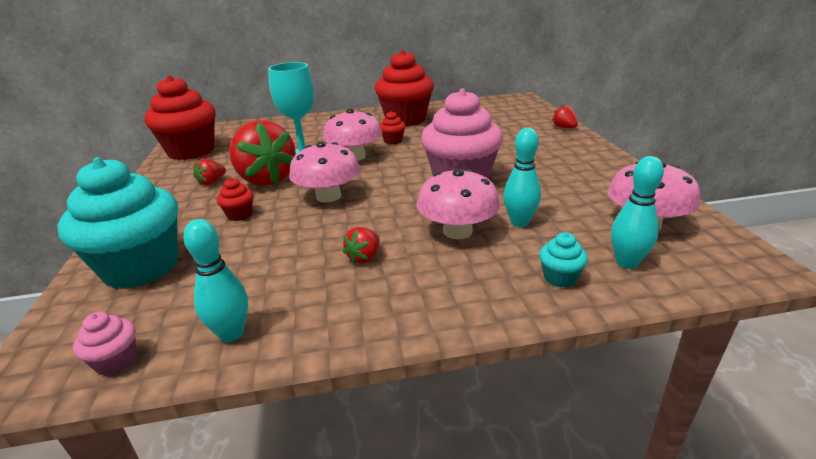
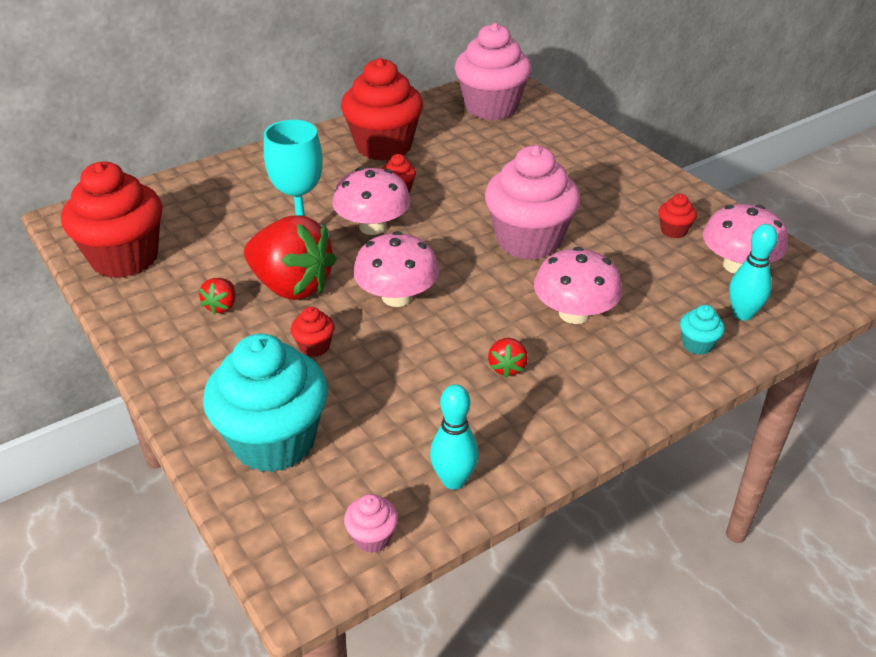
camera: 25 degrees left, 10 degrees up
turquoise bowling pin [503,128,541,227] -> none
red strawberry [552,105,578,128] -> none
none -> pink cupcake [455,23,532,121]
none -> red cupcake [658,194,697,239]

